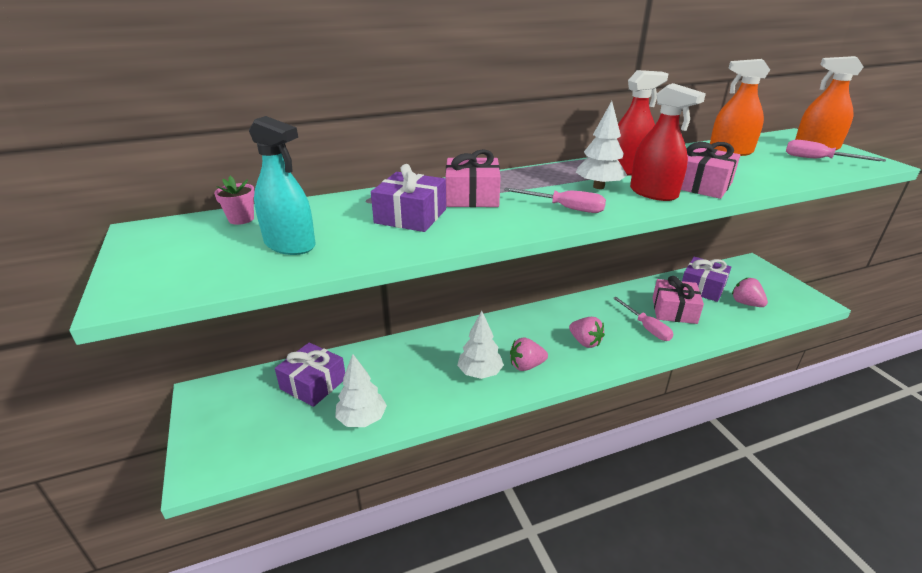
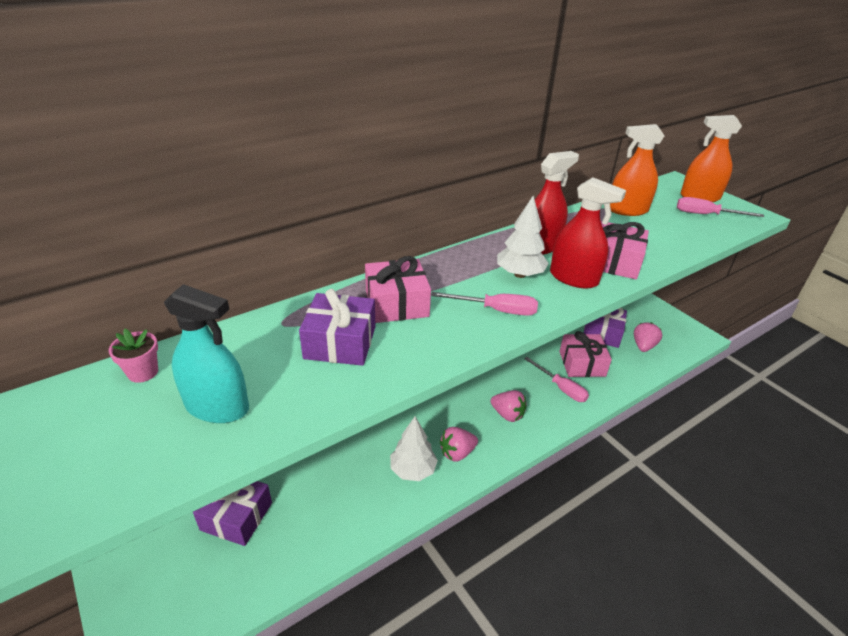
camera: 15 degrees left, 5 degrees up
white tree [335,354,387,427] -> none
pink strawberry [732,278,768,307] -> pink strawberry turned 75 degrees clockwise [634,322,662,352]

